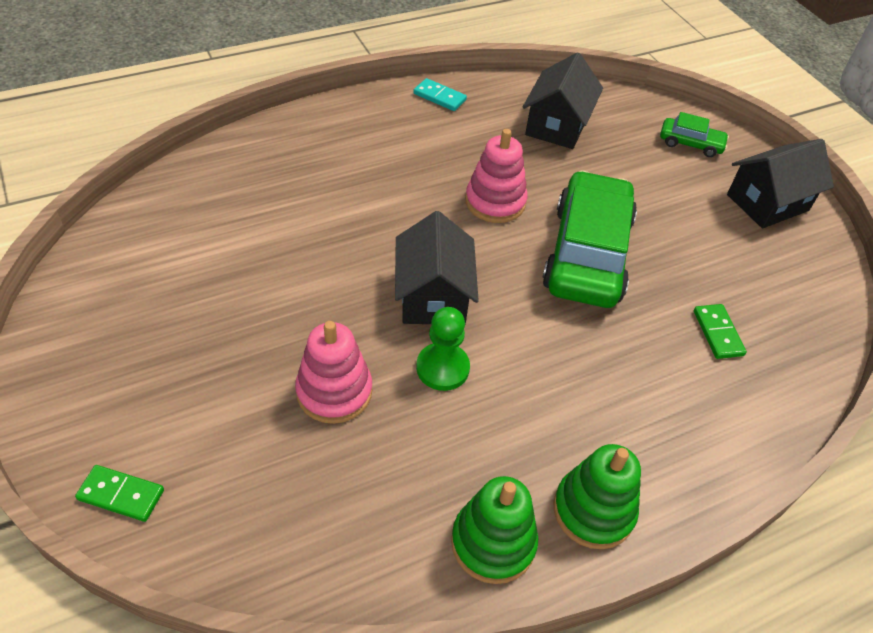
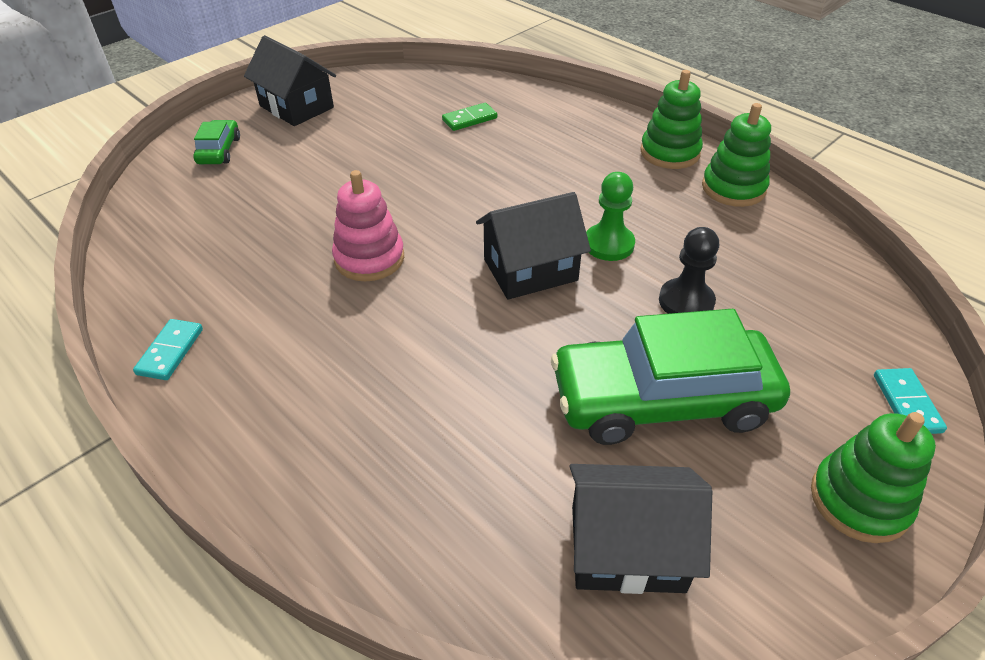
camera: 105 degrees left, 5 degrees down
green domino [75,465,164,522] -> turquoise domino [874,368,947,434]
pink stacking toy [295,321,372,424] -> black pawn [659,227,719,314]
black house [523,52,603,149] -> black house moved to [570,464,712,594]
green car [542,170,637,308] -> green car moved to [551,309,790,445]
none -> green stacking toy [811,412,936,543]

